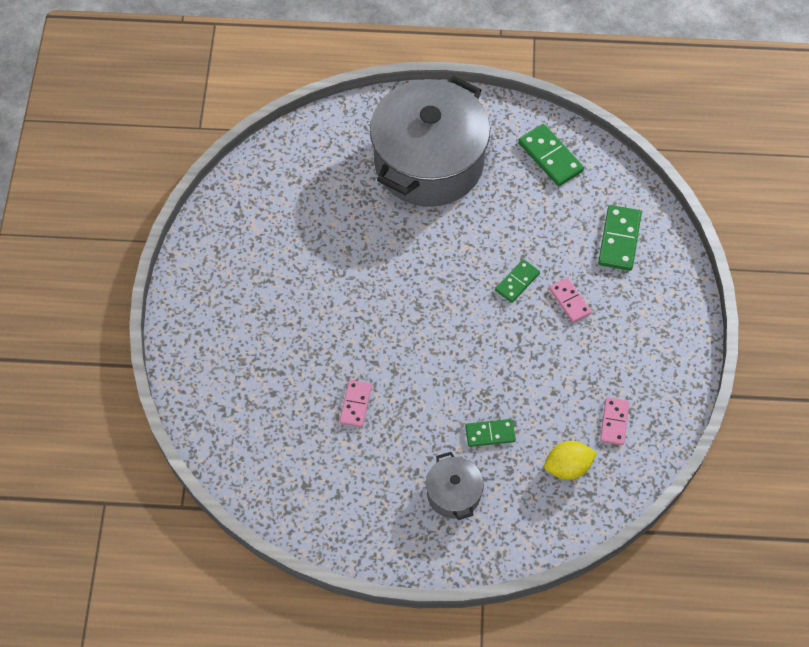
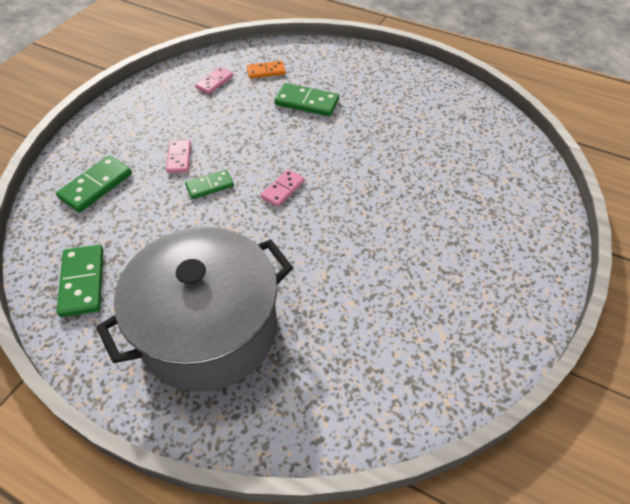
camera: 155 degrees left, 10 degrees down
pink domino [340,380,372,427] -> pink domino moved to [261,169,305,207]
grey pot [426,452,484,520] -> none
green domino [465,419,516,447] -> green domino [274,83,339,116], size x1.53
yellow lemon [544,441,597,480] -> orange domino [247,61,286,78]

